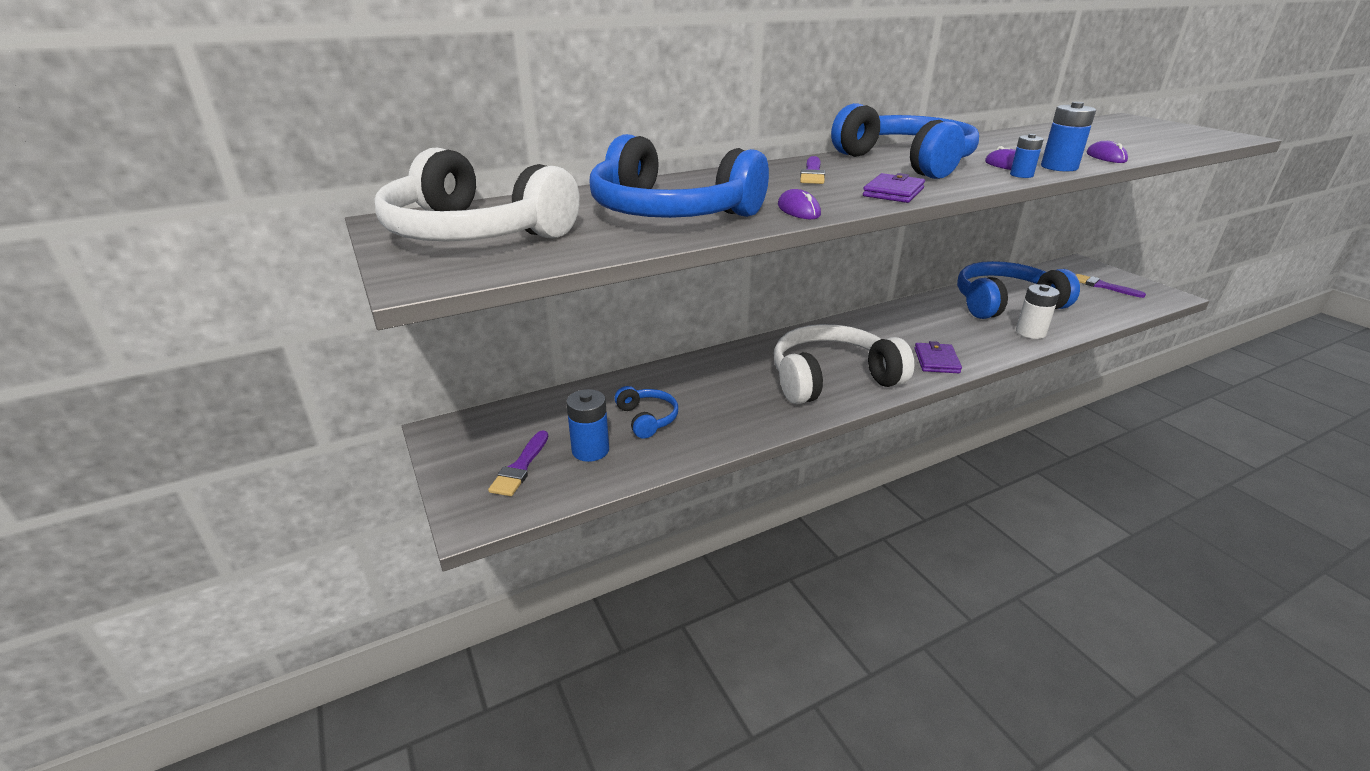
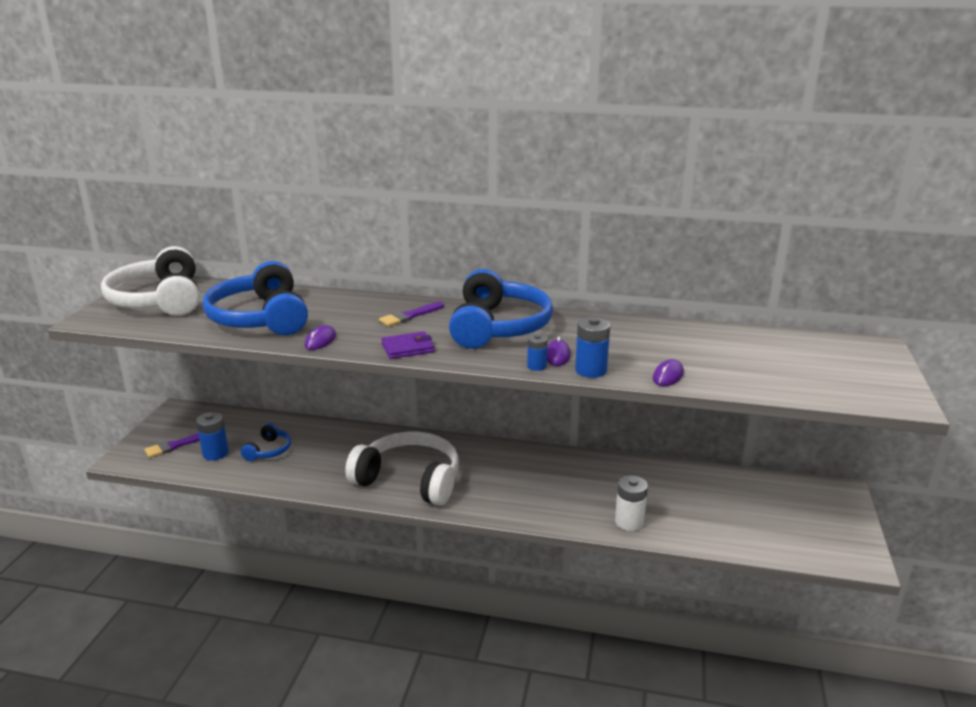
camera: 40 degrees right, 5 degrees down
purple wallet [915,341,962,373] -> none
blue headphones [957,261,1080,319] -> none
purple brush [1076,274,1146,298] -> none

